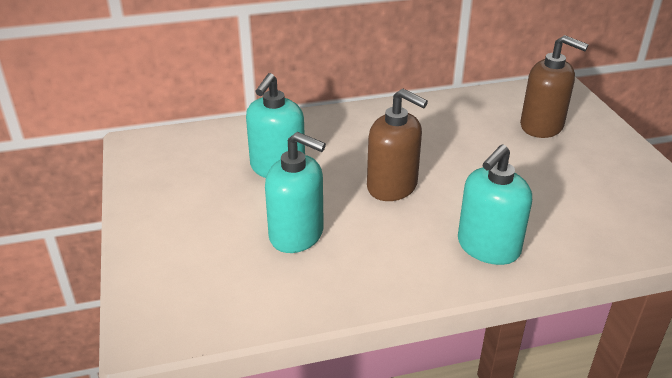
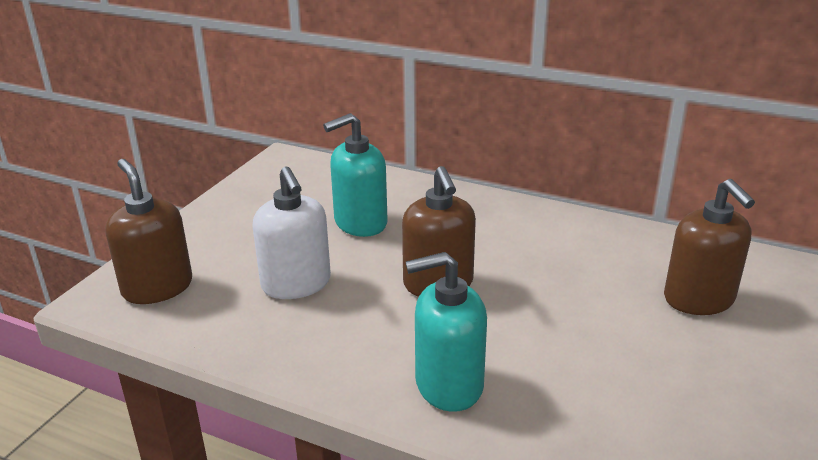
camera: 40 degrees right, 5 degrees down
turquoise soap dispenser [265,132,326,253] -> white soap dispenser [252,167,331,299]
none -> brown soap dispenser [105,159,192,304]

